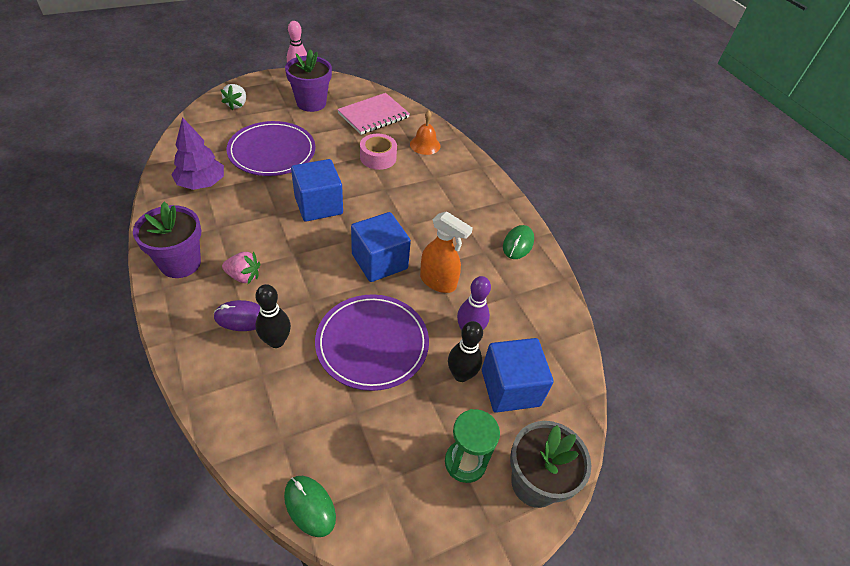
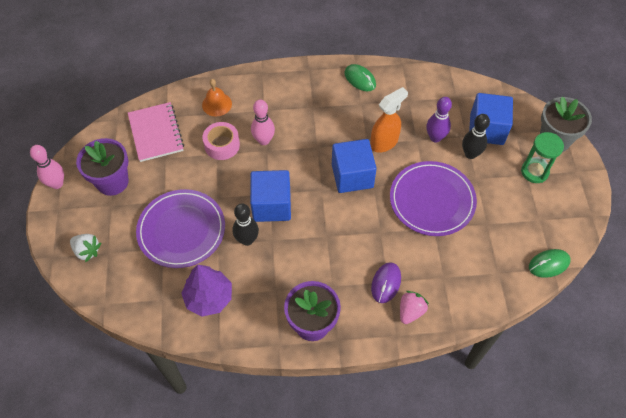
camera: 65 degrees left, 10 degrees up
pink strawberry [222,251,260,284] -> pink strawberry moved to [400,291,429,324]
black bowling pin [256,284,291,348] -> black bowling pin moved to [233,203,259,246]
none -> pink bowling pin [251,100,275,145]

